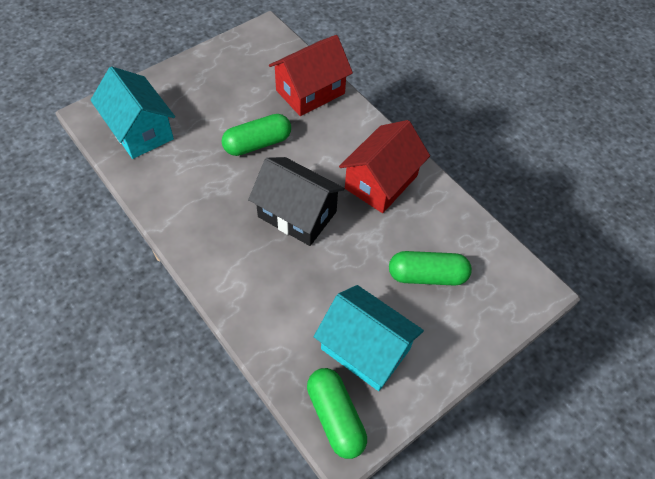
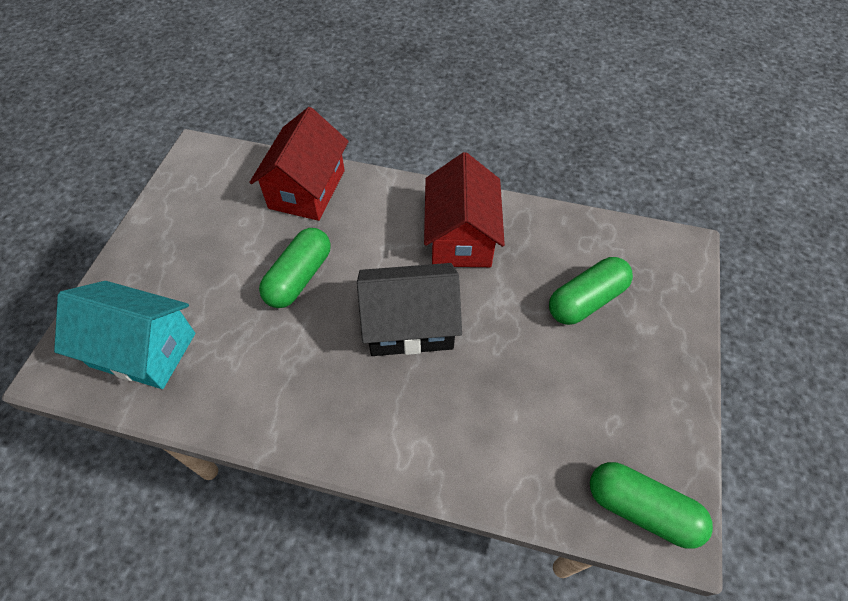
camera: 35 degrees left, 0 degrees up
turquoise house [314,285,424,391] -> none

